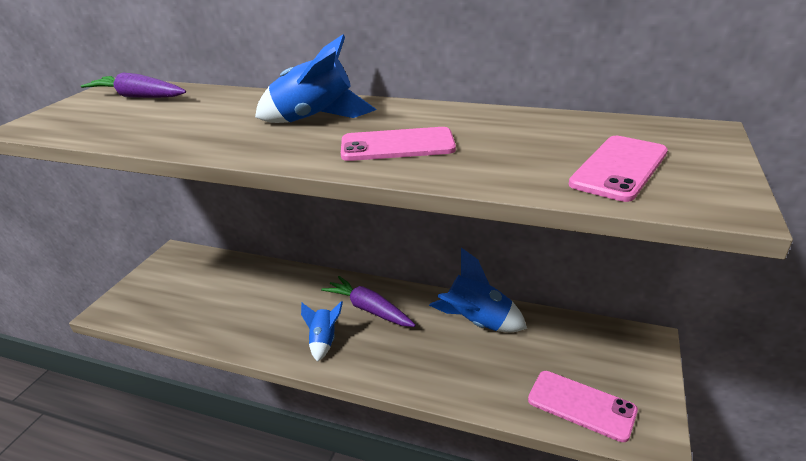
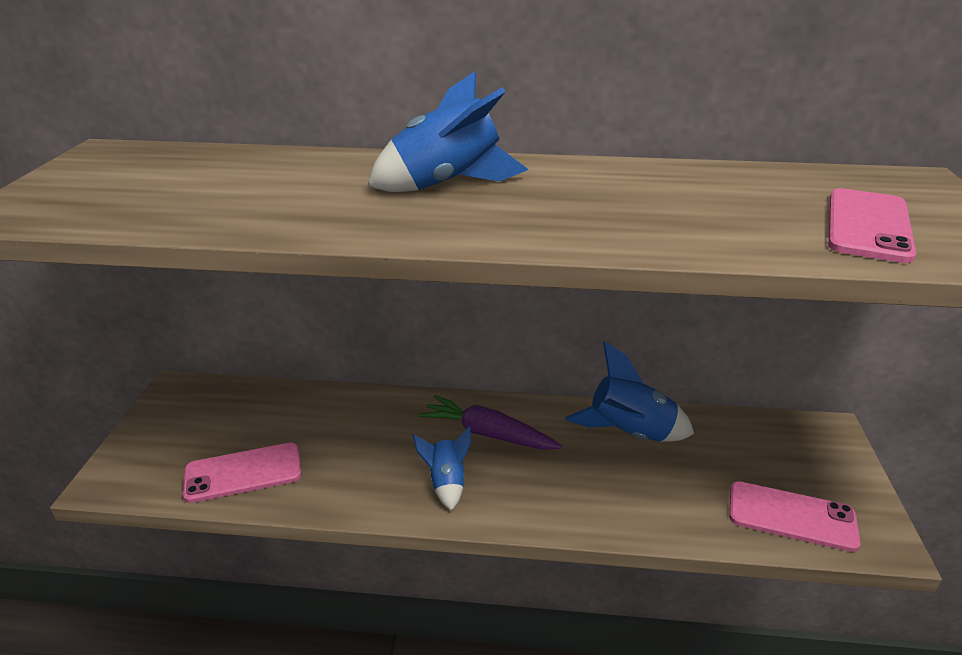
camera: 15 degrees left, 0 degrees up
purple carrot [81,72,186,98] -> none
pink phone [341,127,456,161] -> pink phone moved to [183,443,302,503]

